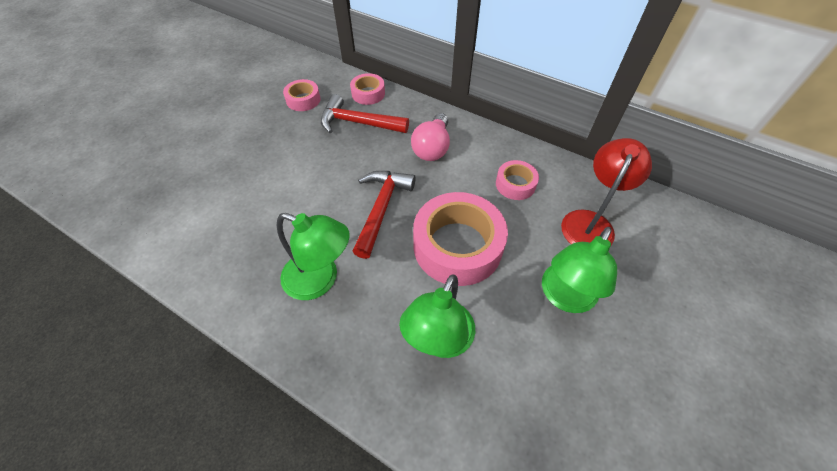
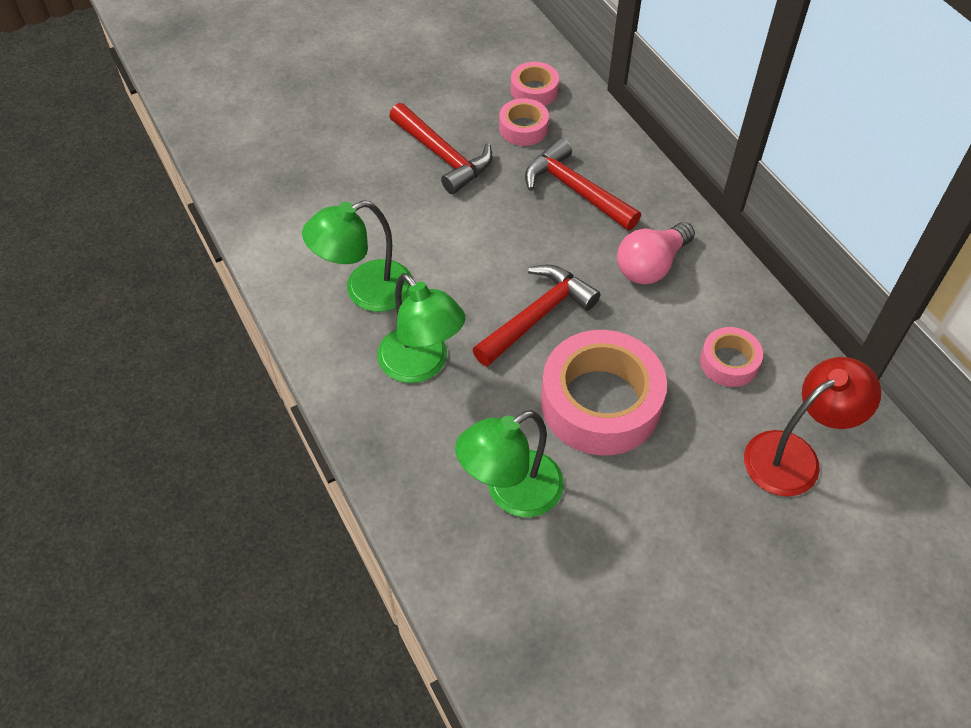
camera: 30 degrees right, 0 degrees up
pink tape [350,73,385,105] -> pink tape moved to [511,62,559,106]
green lamp [542,227,617,313] -> green lamp moved to [302,200,412,312]
none -> red hammer [389,103,492,194]

